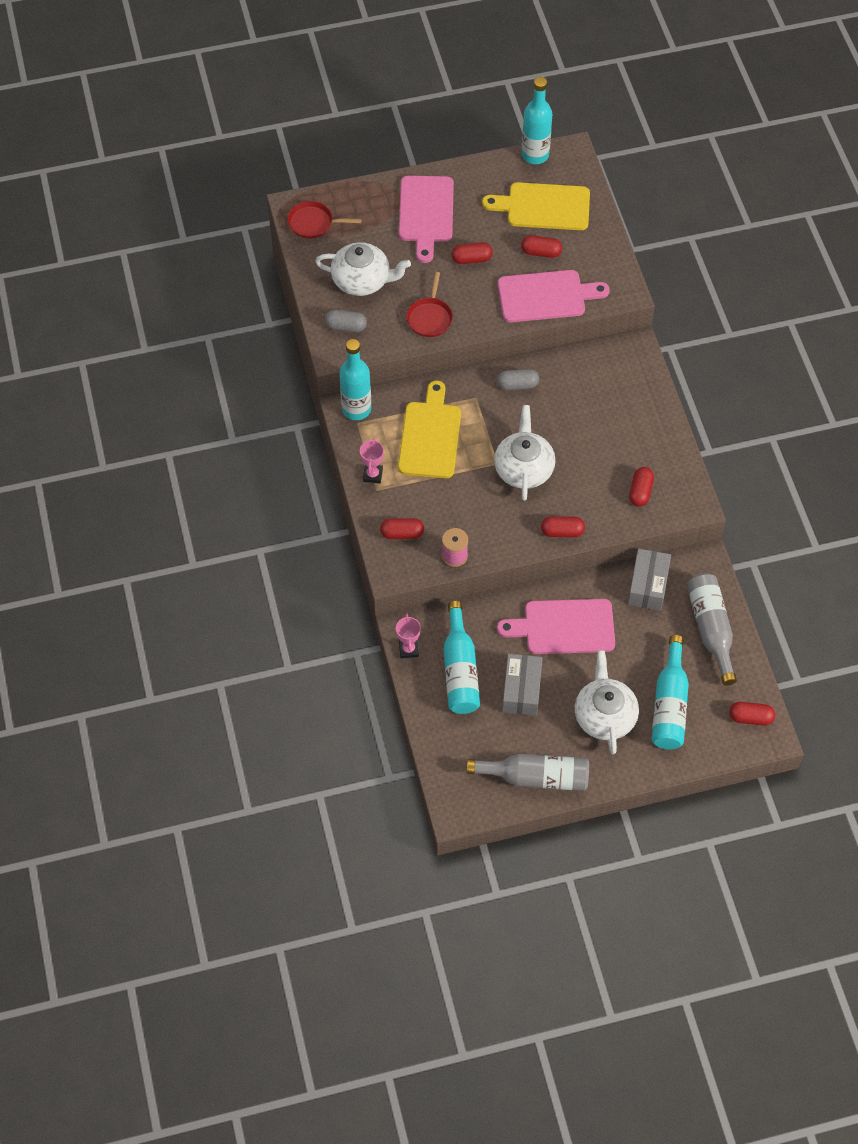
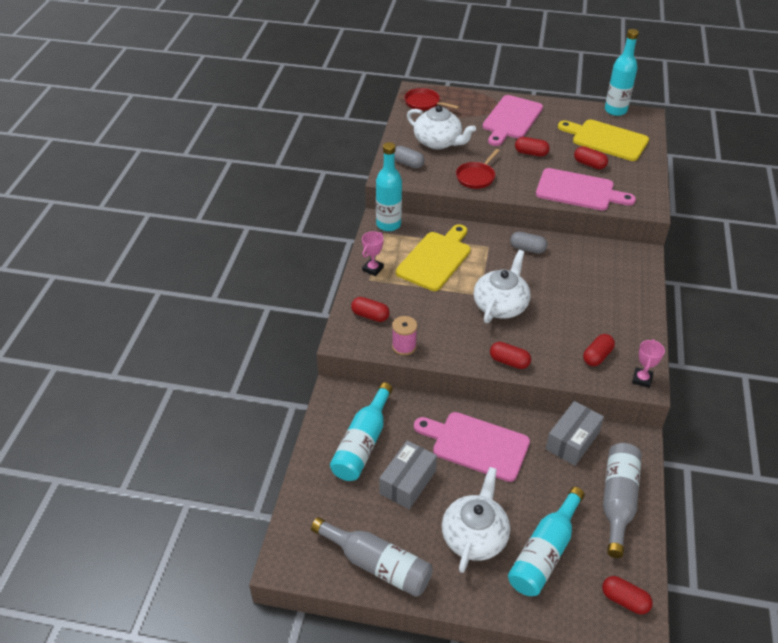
camera: 25 degrees right, 15 degrees down
pink trophy [396,613,421,658] -> pink trophy moved to [632,339,665,388]

